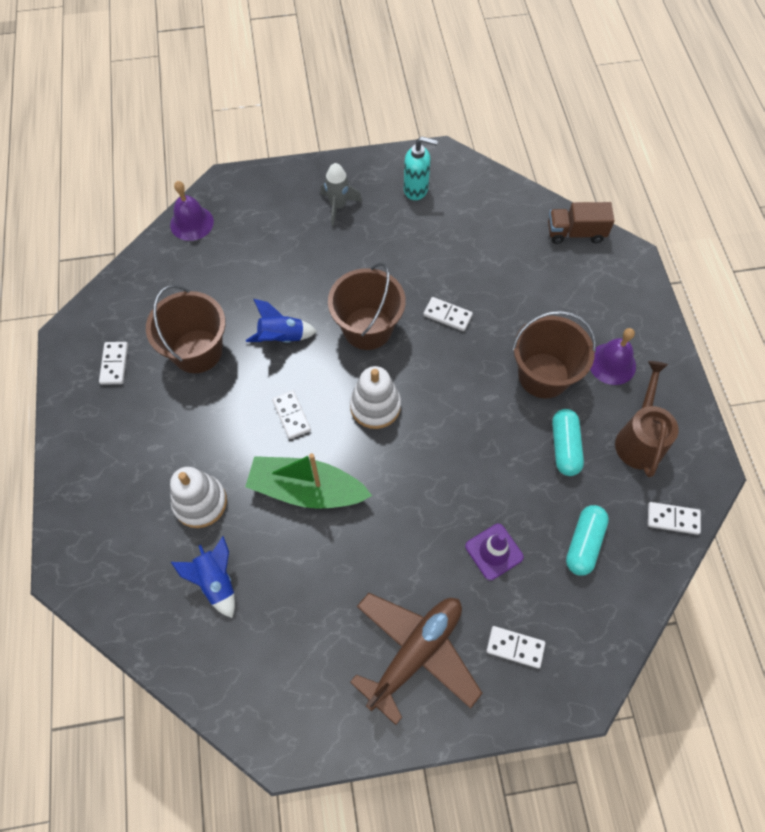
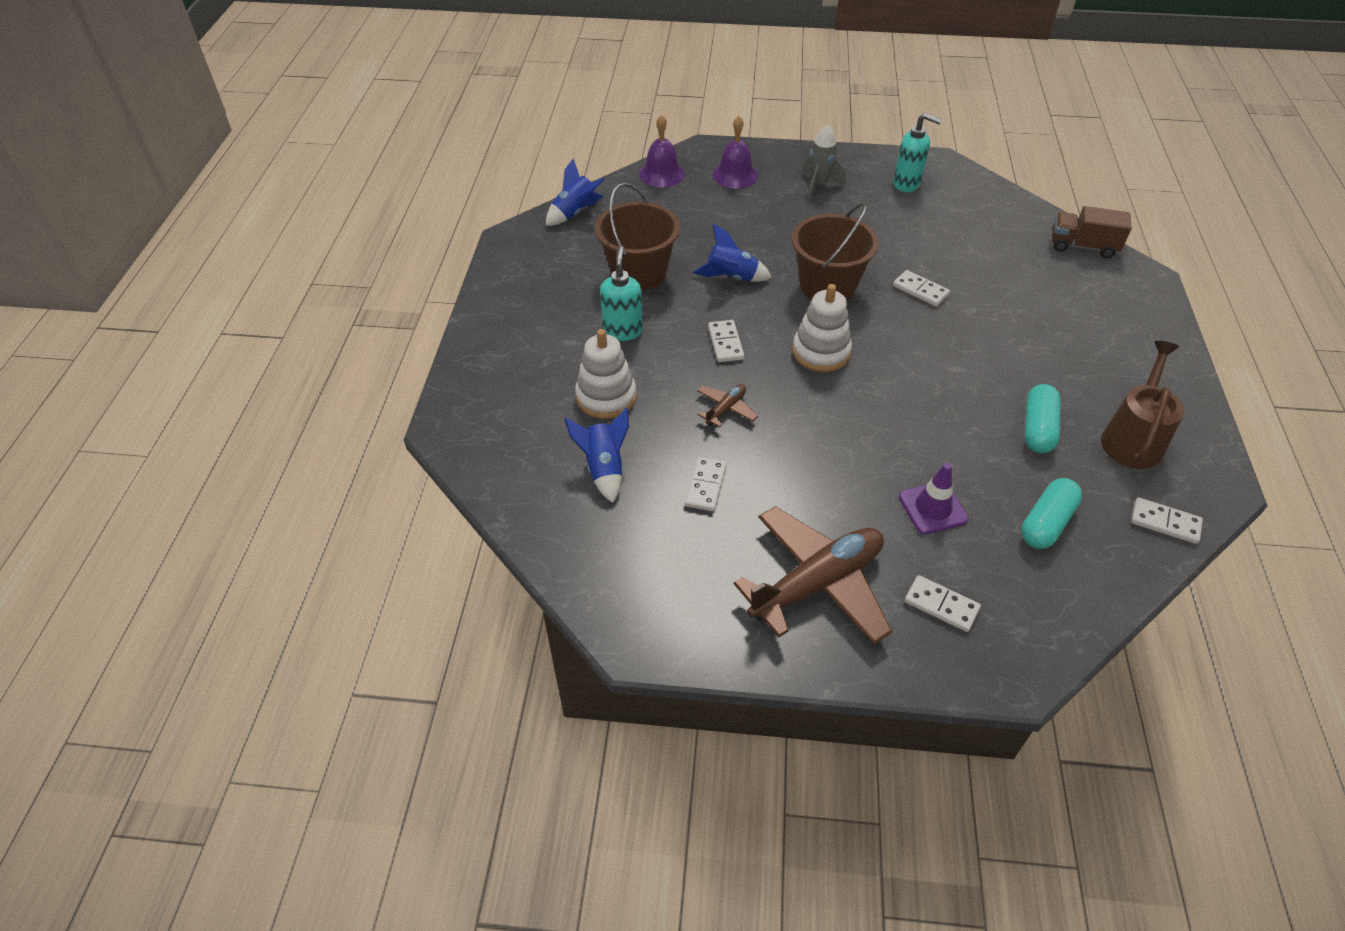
camera: 15 degrees right, 15 degrees down
white domino [99,342,128,385] -> white domino moved to [685,457,727,511]
green boat [245,453,372,509] -> brown plane [697,384,758,427]
brown bucket [512,311,596,399] -> none
purple bell [590,328,636,385] -> purple bell moved to [712,116,758,189]
none -> blue rocket [546,158,605,226]
none -> turquoise soap dispenser [600,246,643,341]

